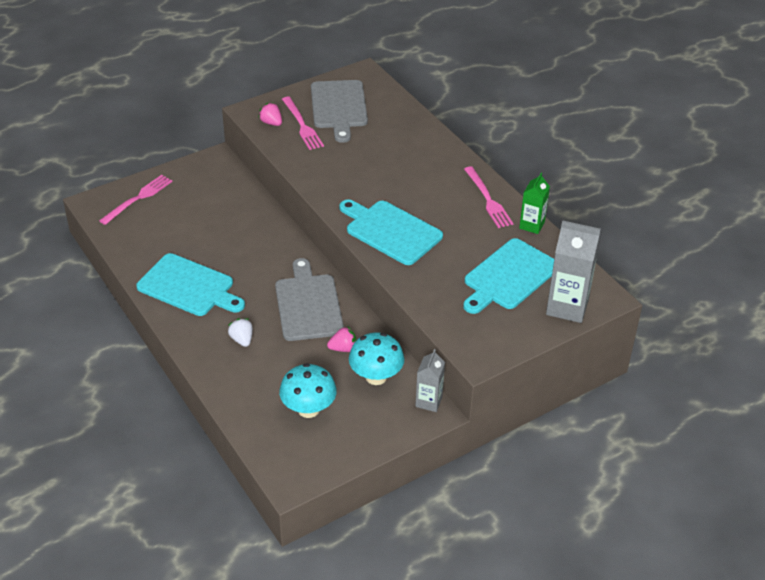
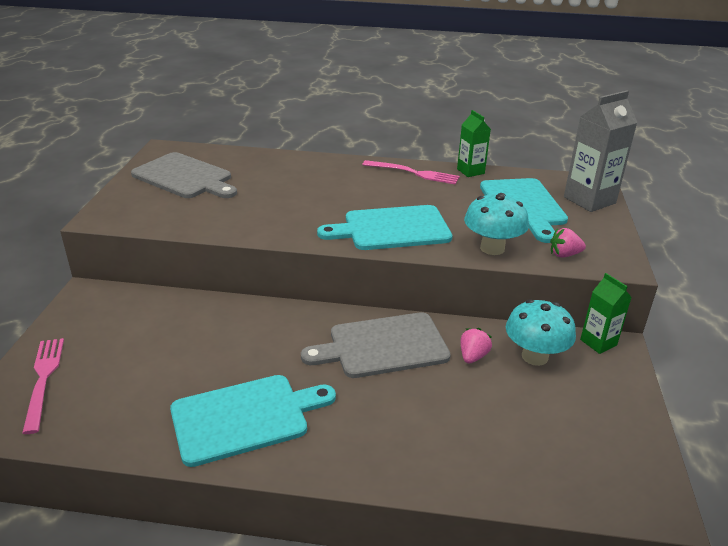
camera: 50 degrees left, 10 degrees down
white strawberry [228,318,253,347] -> none
pink strawberry [258,103,282,126] -> pink strawberry moved to [550,228,586,258]
grey cutting board [275,258,344,341] -> grey cutting board turned 45 degrees counterclockwise [301,312,451,378]
turquoise mushroom [279,363,337,418] -> turquoise mushroom moved to [464,193,529,255]
pink fork [282,97,324,150] -> none
grey carton [415,349,445,412] -> green carton [580,273,632,354]

